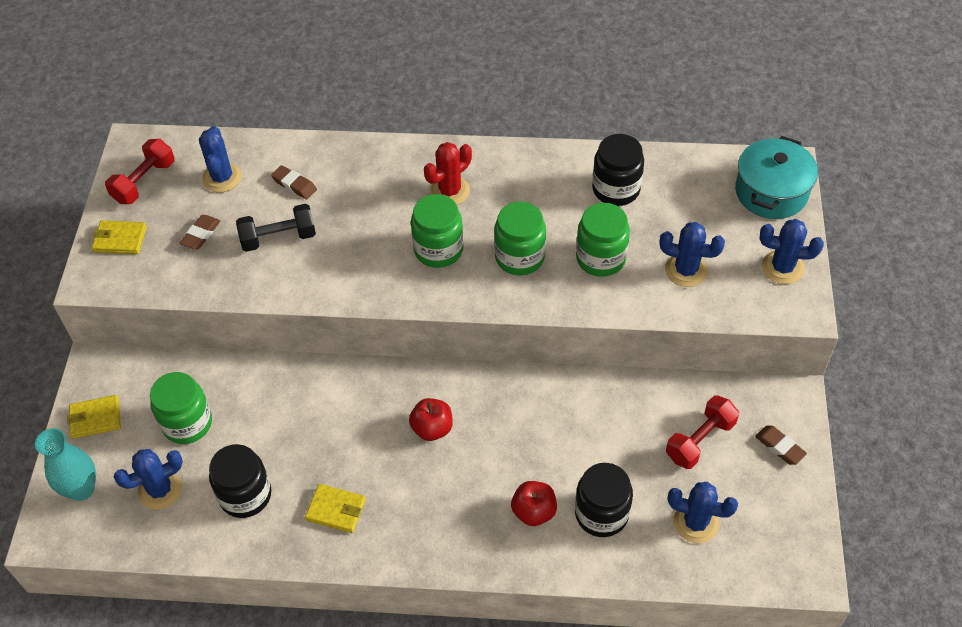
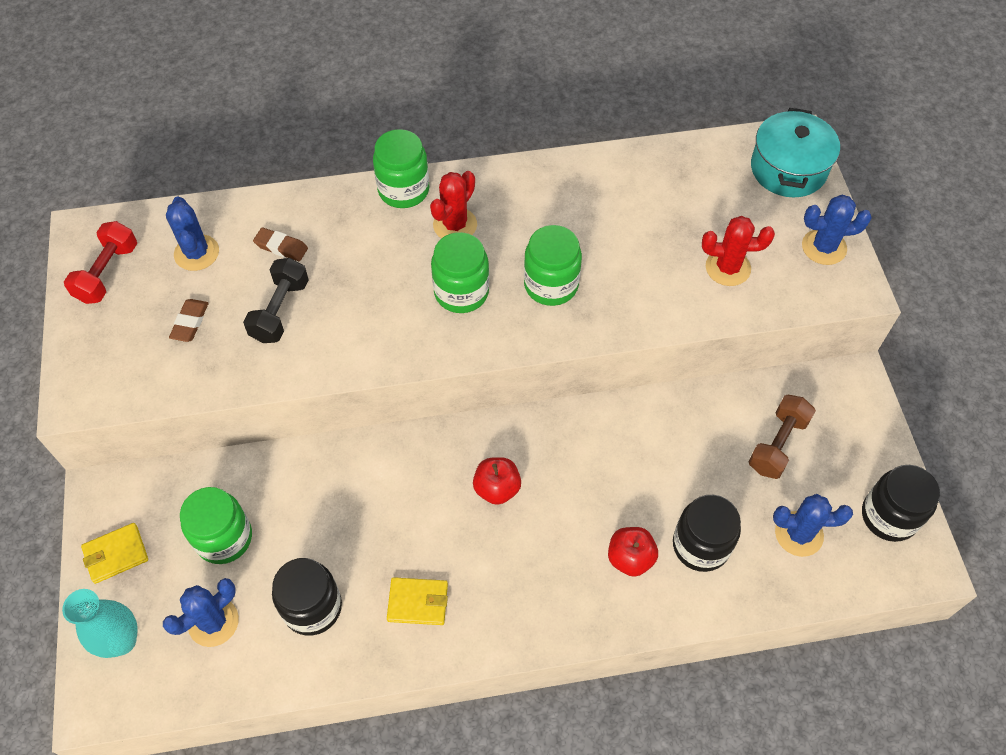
camera: 15 degrees left, 5 degrees up
yellow wallet [92,220,147,254] -> none
black dumbbell [236,204,316,252] -> black dumbbell turned 45 degrees counterclockwise [243,258,309,343]
green jar [576,203,630,277] -> green jar moved to [373,129,429,208]
black jar [592,134,644,206] -> black jar moved to [862,465,940,542]
blue cactus [659,222,725,287] -> red cactus [702,216,775,286]
red dumbbell [666,395,739,469] -> brown dumbbell [748,395,816,479]
brown eraser [755,426,807,465] -> none

